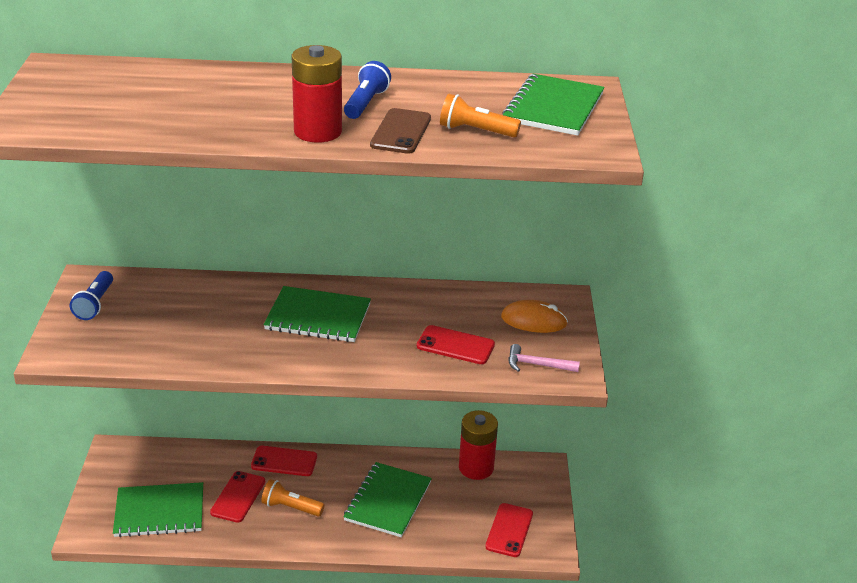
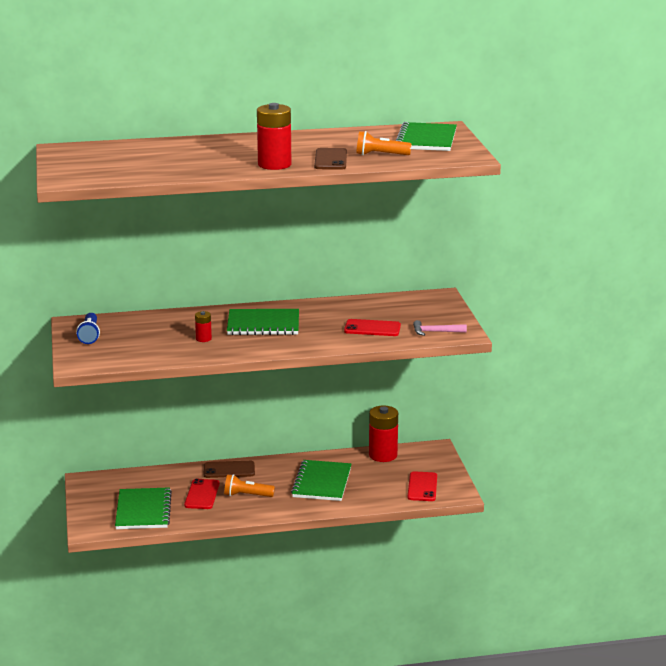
camera: 10 degrees left, 10 degrees down
green notebook [113,482,203,537] -> green notebook turned 75 degrees counterclockwise [115,487,172,529]
red phone [251,446,317,476] -> brown phone [204,461,255,478]
blue flashlight [344,61,391,119] -> none
orange mouse [501,300,568,333] -> none
none -> red battery [195,311,212,342]

